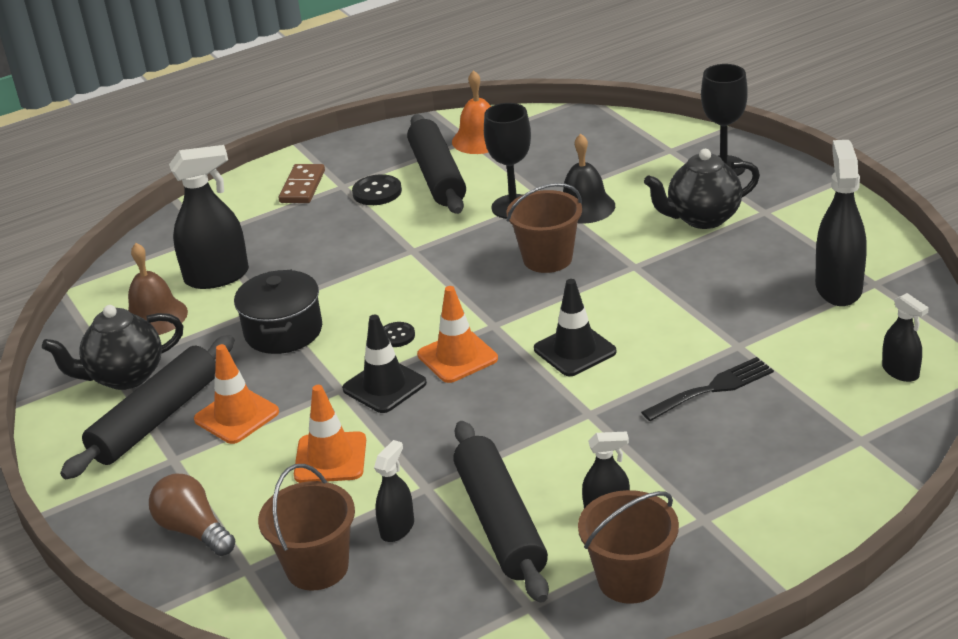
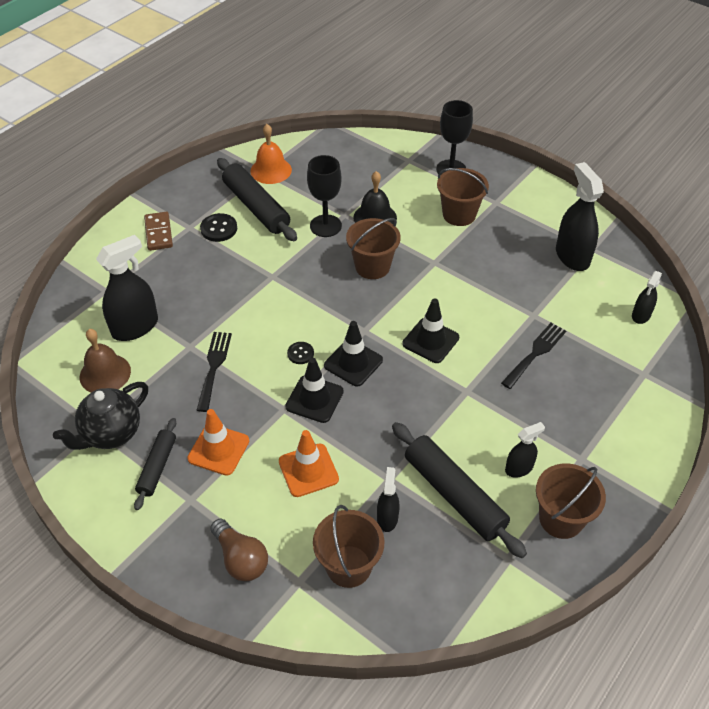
camera: 25 degrees left, 15 degrees up
black rolling pin [60,335,235,479] -> black rolling pin [134,418,176,510], size x0.58
brown light bulb [149,474,235,556] -> brown light bulb turned 150 degrees counterclockwise [210,519,268,581]
black pot [234,269,322,354] -> black fork [197,332,232,412]
orange traffic cone [417,286,498,383] -> black traffic cone [324,321,383,387]
black teapot [644,149,760,229] -> brown bucket [437,168,489,226]
black spray bottle [882,293,929,382] -> black spray bottle turned 90 degrees clockwise [632,271,662,324]

